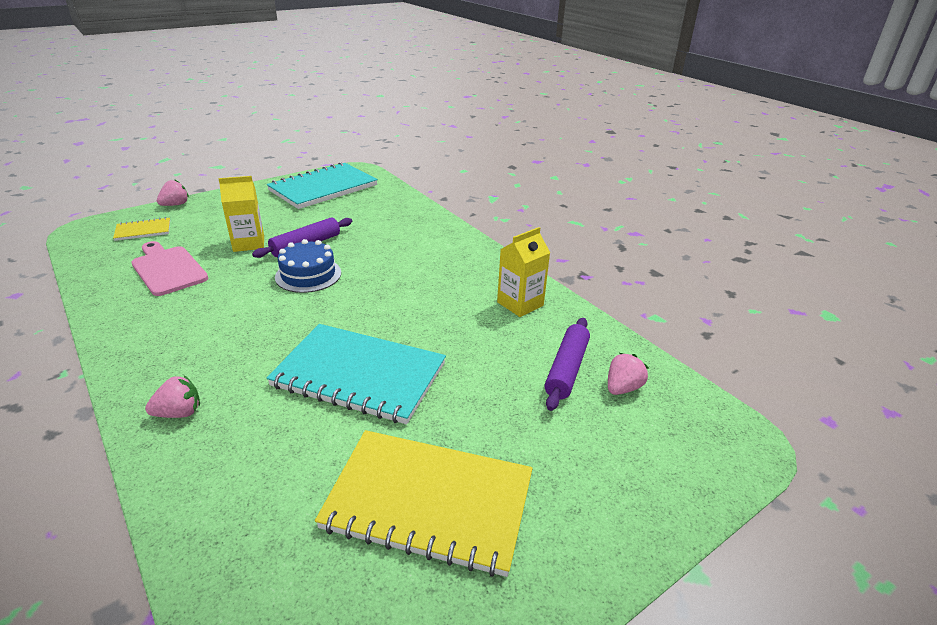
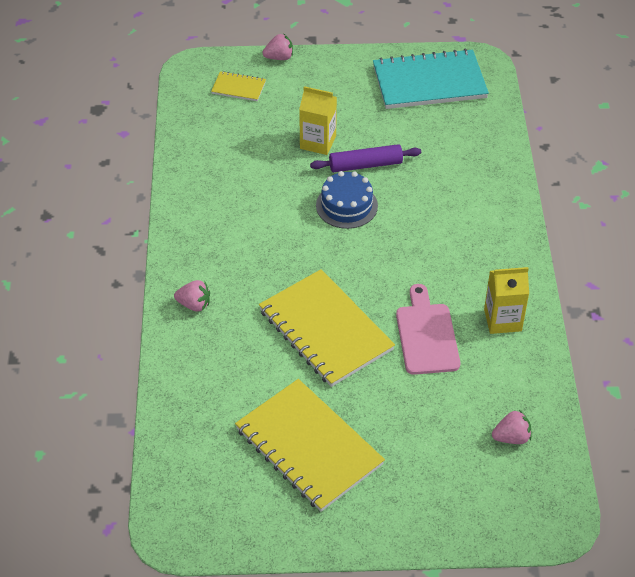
camera: 35 degrees right, 15 degrees up
pink cutting board [132,241,208,296] -> pink cutting board moved to [396,284,460,375]
turquoise notebook [266,324,446,424] -> yellow notebook [259,269,395,387]
purple rolling pin [545,318,590,411] -> none

